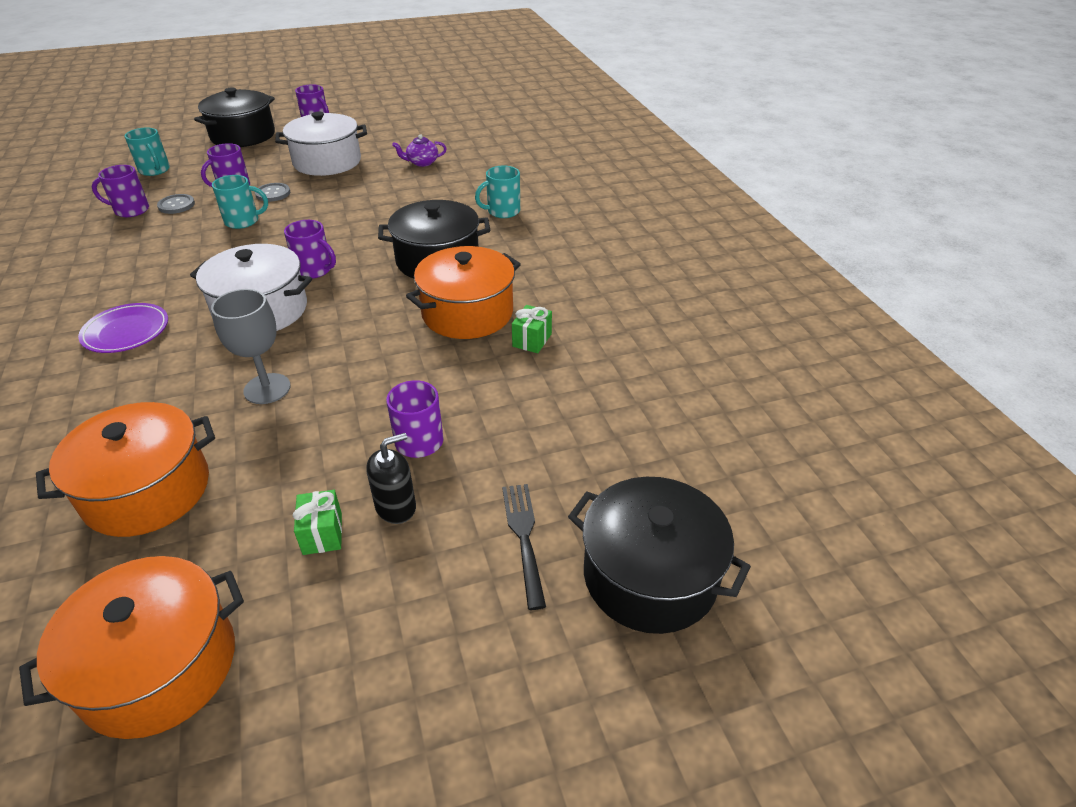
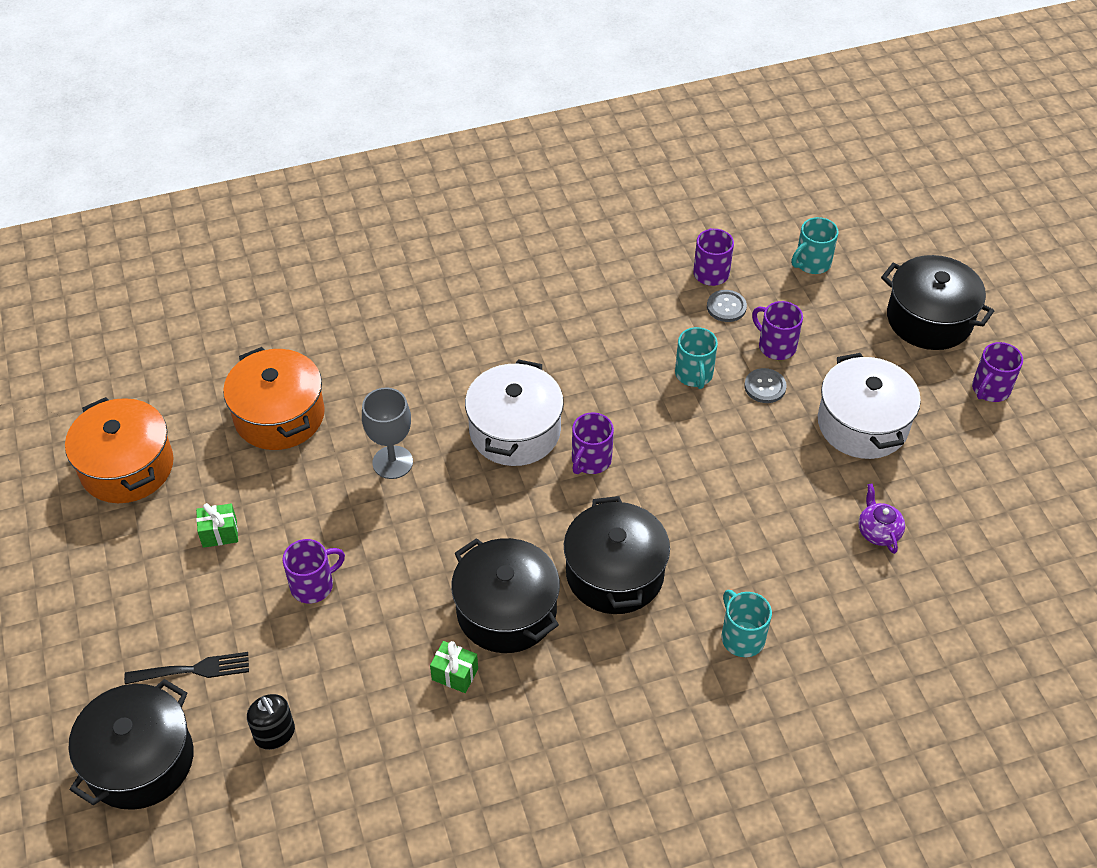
camera: 90 degrees right, 10 degrees up
purple plate [78,303,168,353] -> none
black soap dispenser [366,433,416,524] -> black soap dispenser moved to [247,694,295,750]
orange pot [406,246,521,339] -> black pot [451,538,560,653]

